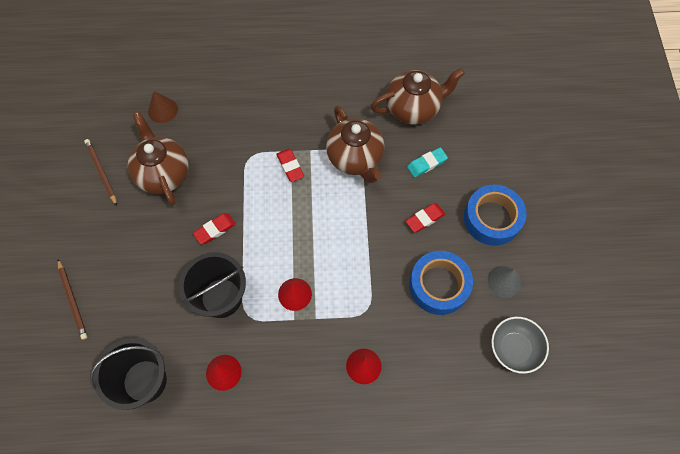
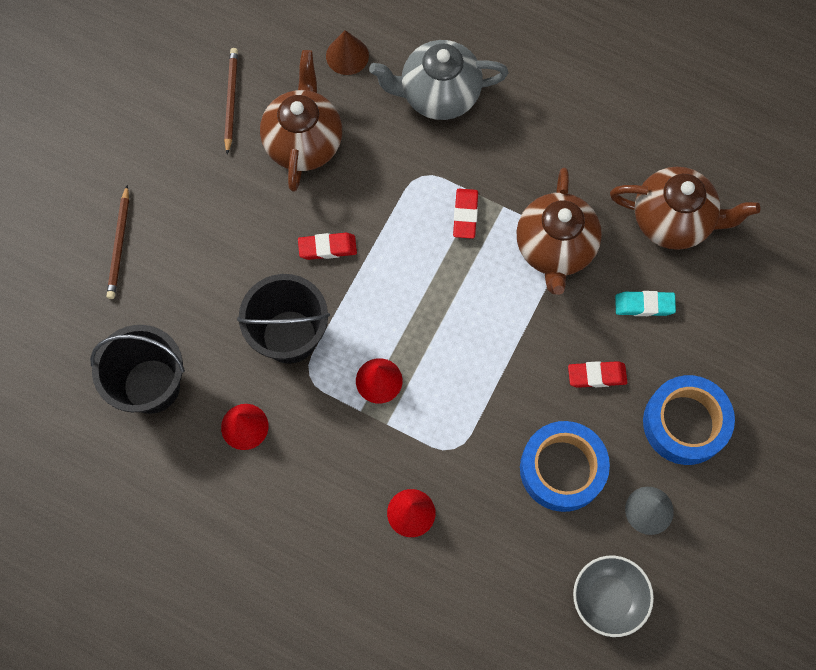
camera: 30 degrees right, 5 degrees up
none -> grey teapot [369,40,508,120]

